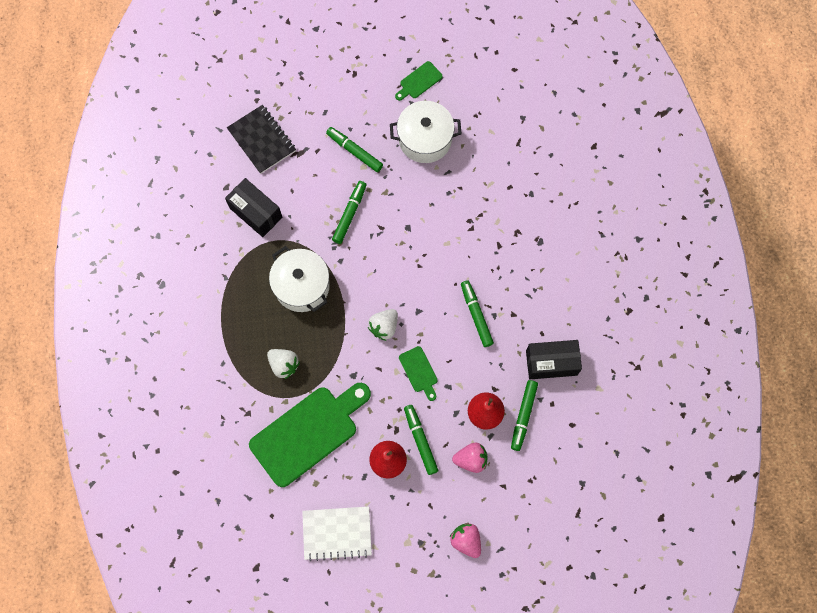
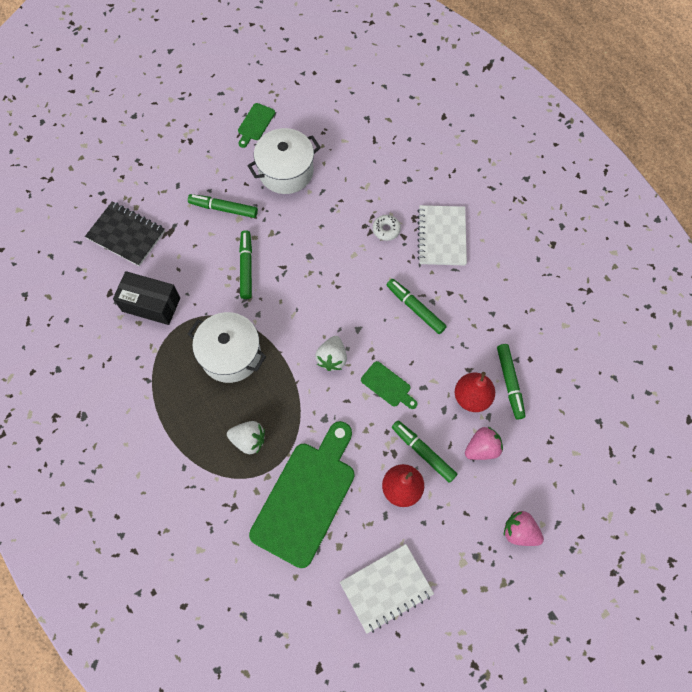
camera: 25 degrees left, 5 degrees down
black box [526,340,582,379] -> none
none -> white donut [373,215,401,241]
none -> white notebook [417,205,467,266]

